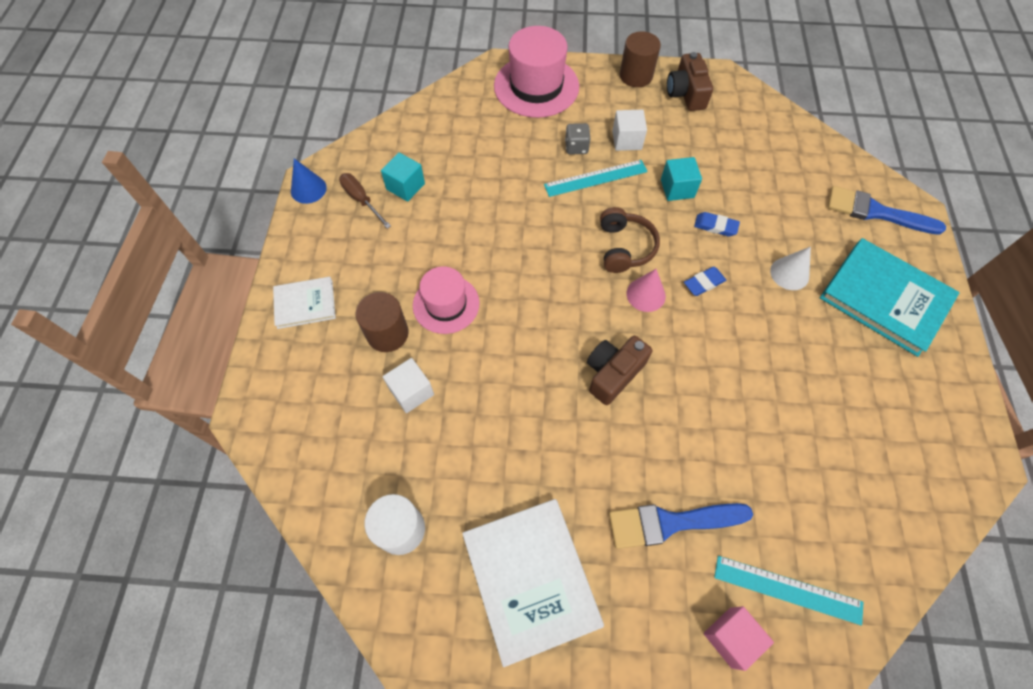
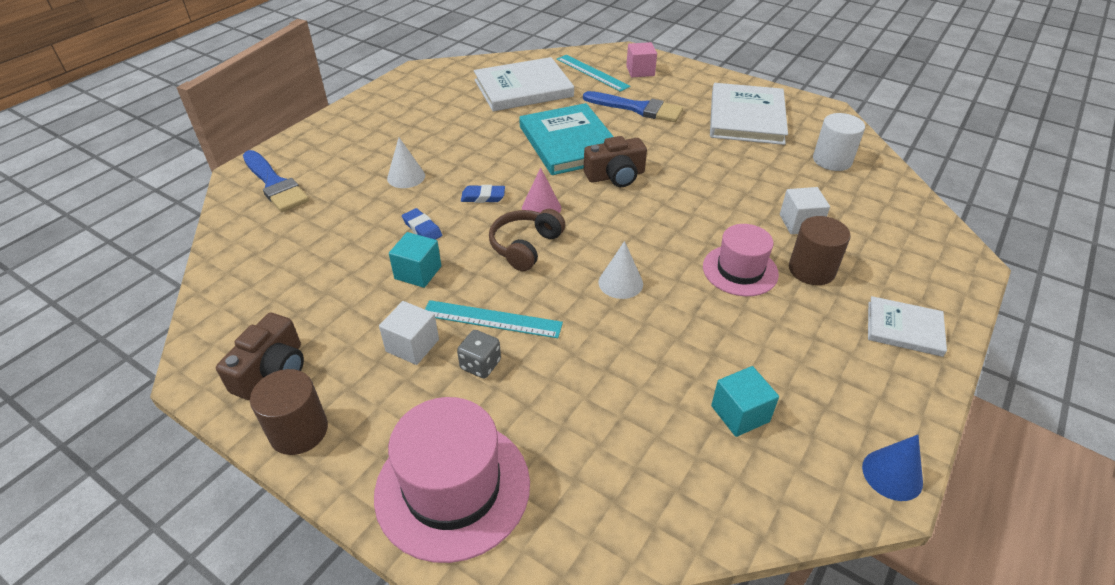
camera: 150 degrees left, 20 degrees down
brown screwdriver [339,173,391,229] -> none
turquoise book [820,238,960,357] -> turquoise book moved to [519,103,614,175]
none -> white book [474,57,574,111]
none -> white cone [599,241,643,299]

